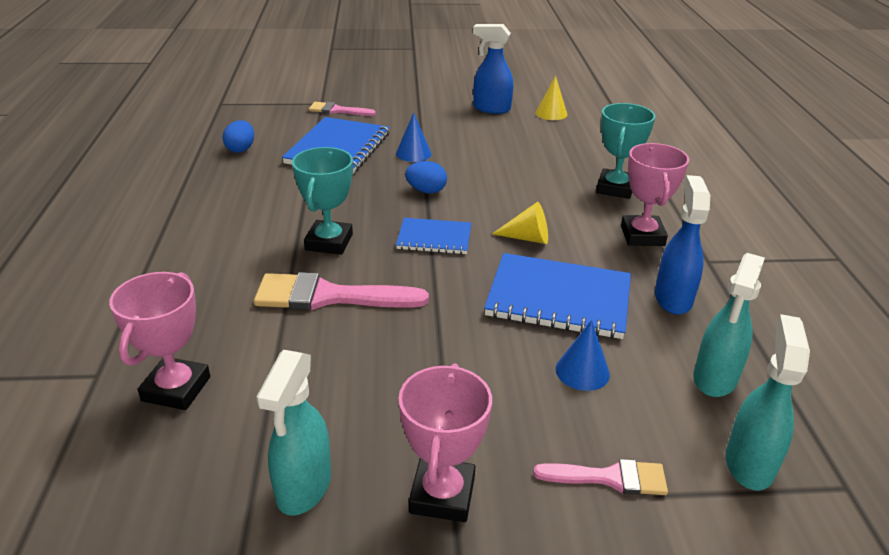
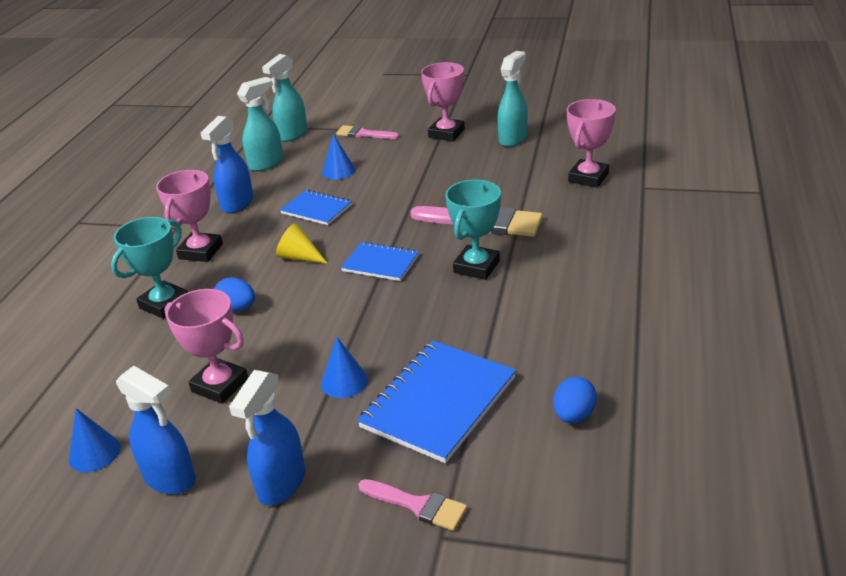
camera: 160 degrees left, 0 degrees up
blue egg [405,161,447,193] -> blue egg moved to [214,277,255,312]
blue notebook [484,253,631,339] -> blue notebook [280,190,352,225], size x0.58
yellow cone [535,76,567,120] -> blue cone [69,408,121,472]
none -> pink trophy [164,289,248,404]
none -> blue spray bottle [229,370,305,505]

